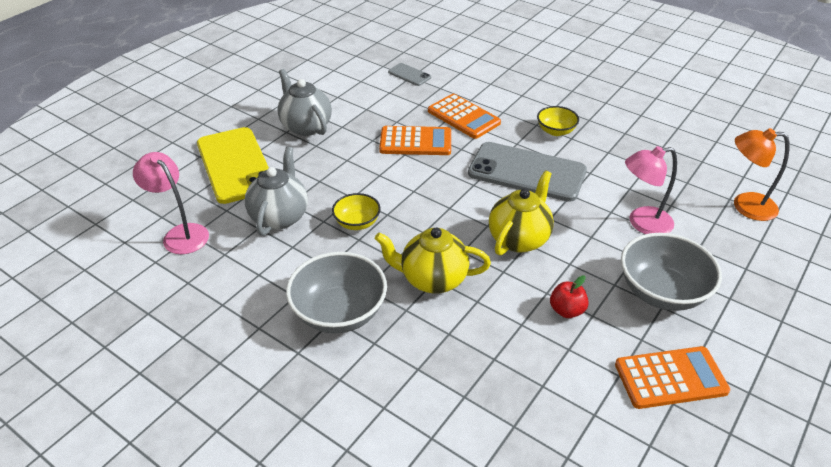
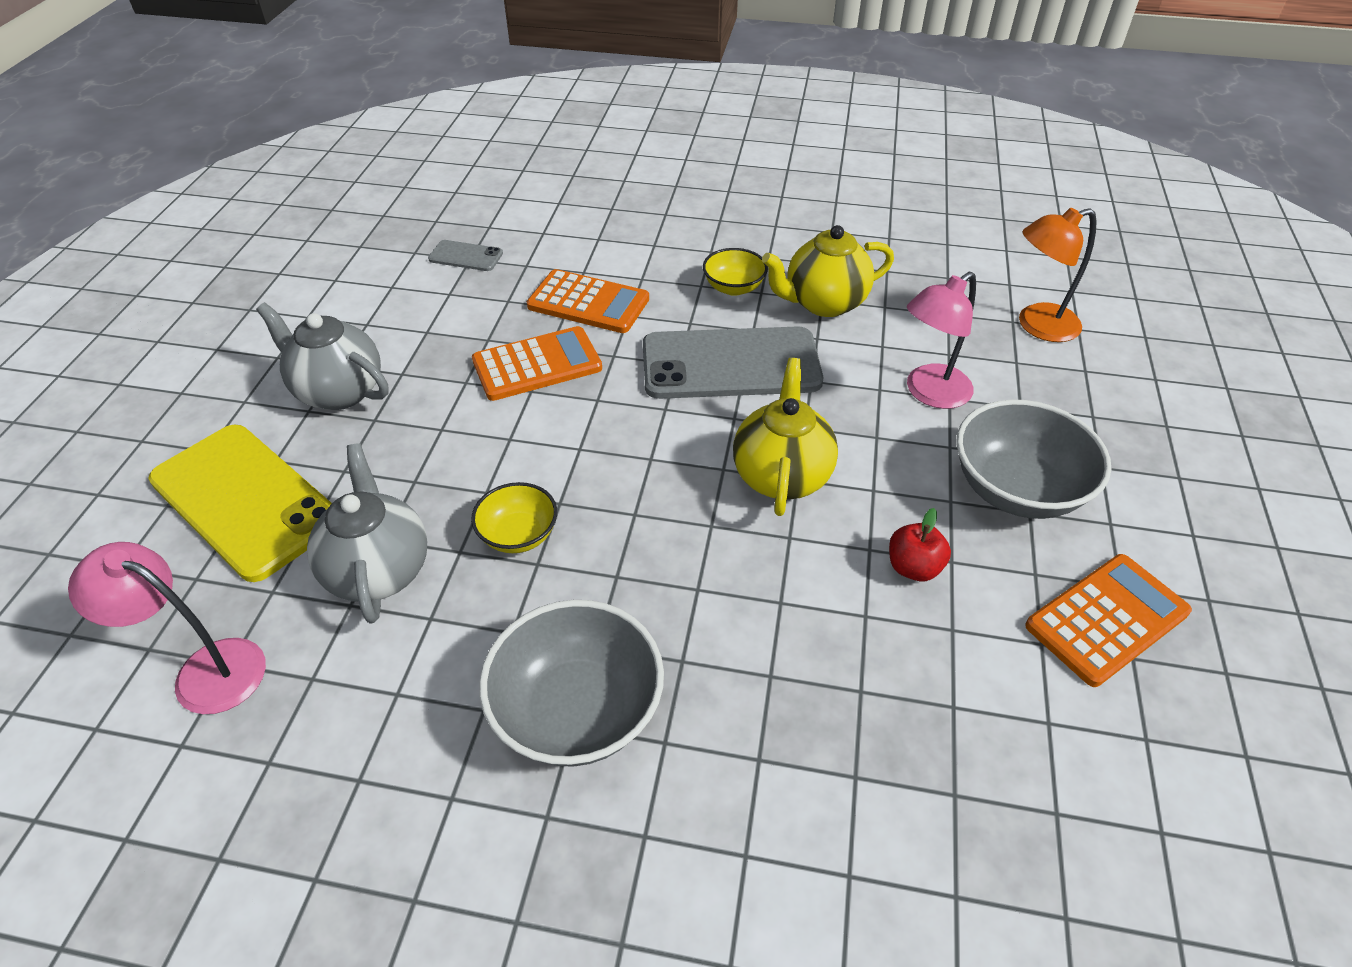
camera: 25 degrees left, 5 degrees up
yellow teapot [375,228,491,293] -> yellow teapot moved to [762,225,894,317]

